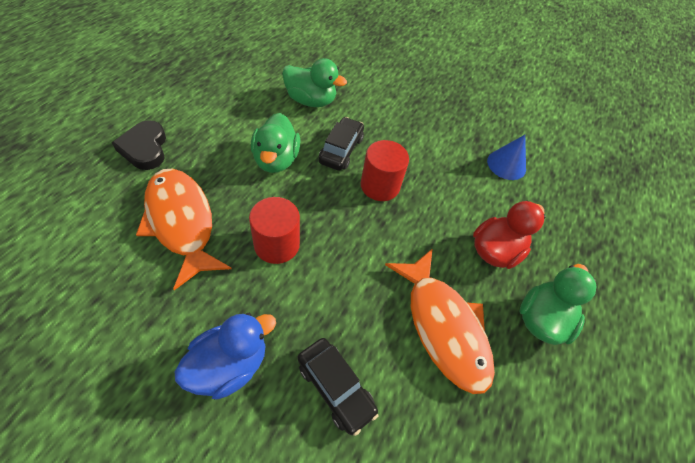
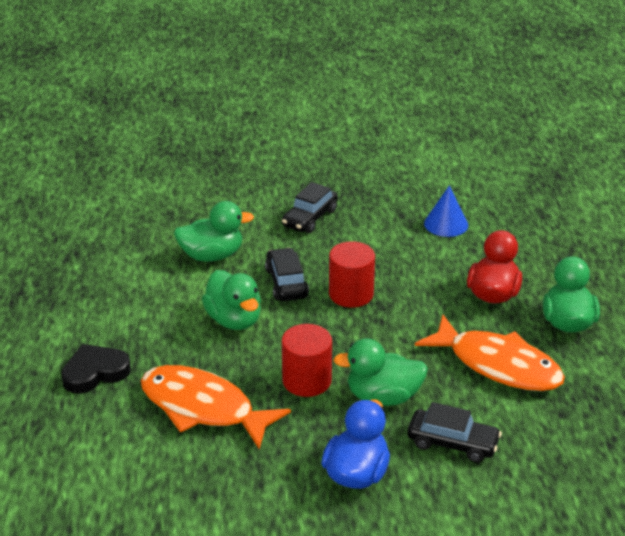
camera: 25 degrees left, 20 degrees down
black heart [112,120,166,170] -> black heart turned 105 degrees clockwise [61,344,131,394]
none -> black car [282,182,338,233]
none -> green duck [333,338,428,406]

